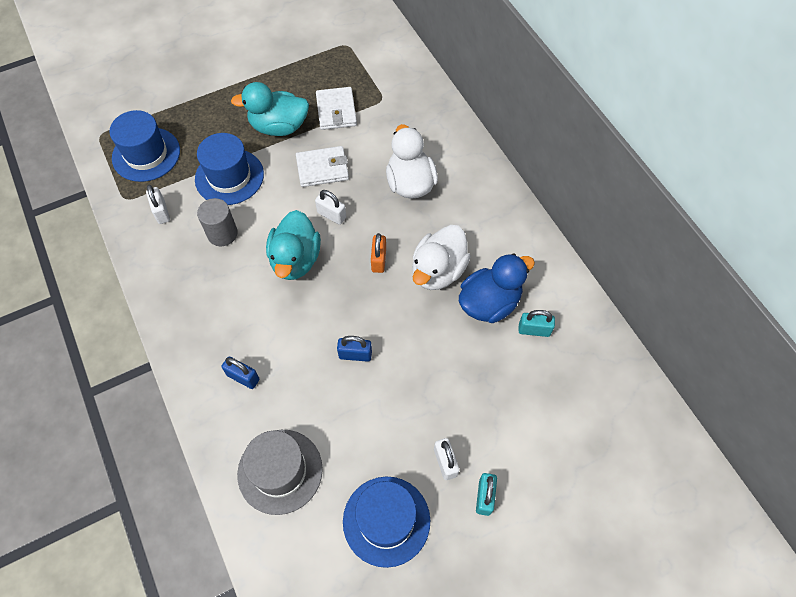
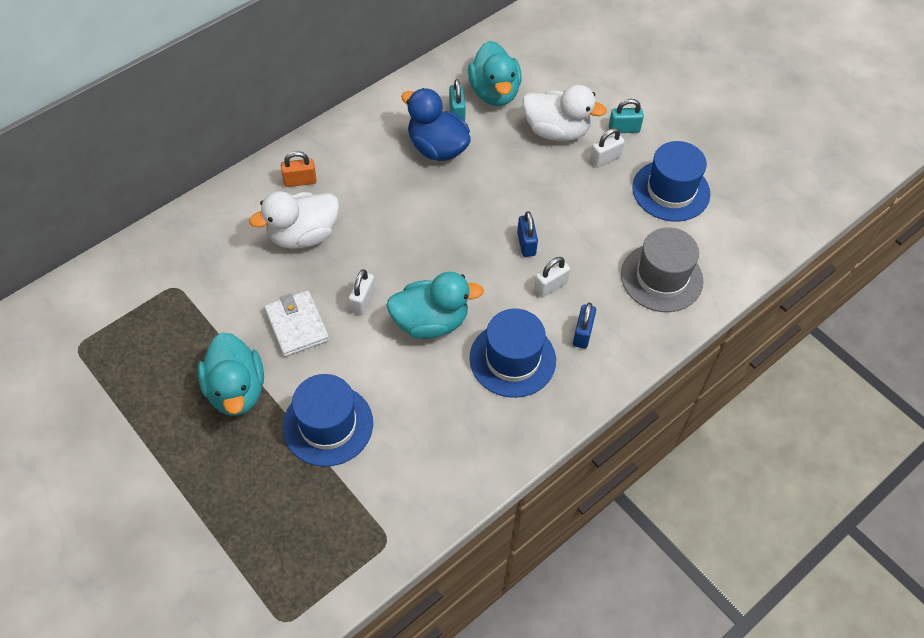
camera: 105 degrees left, 5 degrees down
blue hat [110,110,180,182] -> blue hat moved to [470,309,556,398]
white padlock [146,185,170,224] -> white padlock moved to [534,257,570,298]
grey cylinder [197,198,238,246] -> none
white wallet [316,87,357,130] -> none
orange padlock [371,233,386,273] -> orange padlock moved to [281,151,317,187]
white duck [412,225,471,290] -> white duck moved to [522,85,607,141]
none -> turquoise duck [468,41,522,106]

